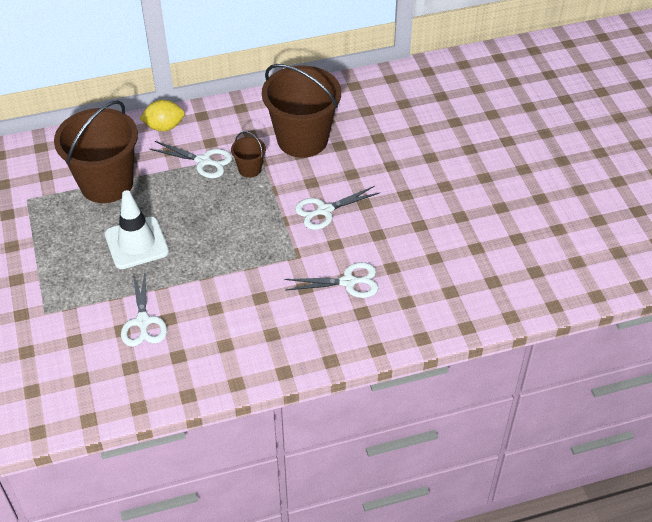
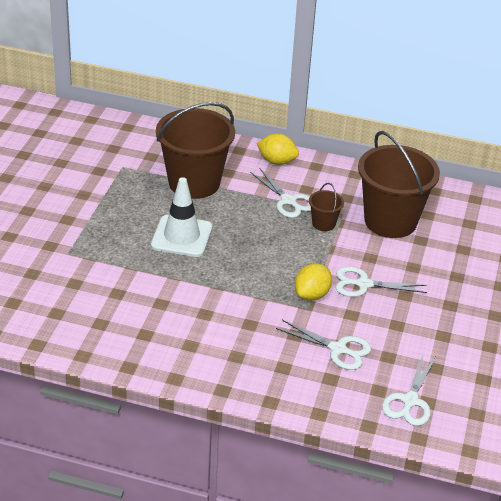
camera: 30 degrees right, 10 degrees down
white scissors [121,272,167,347] -> white scissors moved to [382,355,436,426]
none -> yellow lemon [295,263,332,301]

